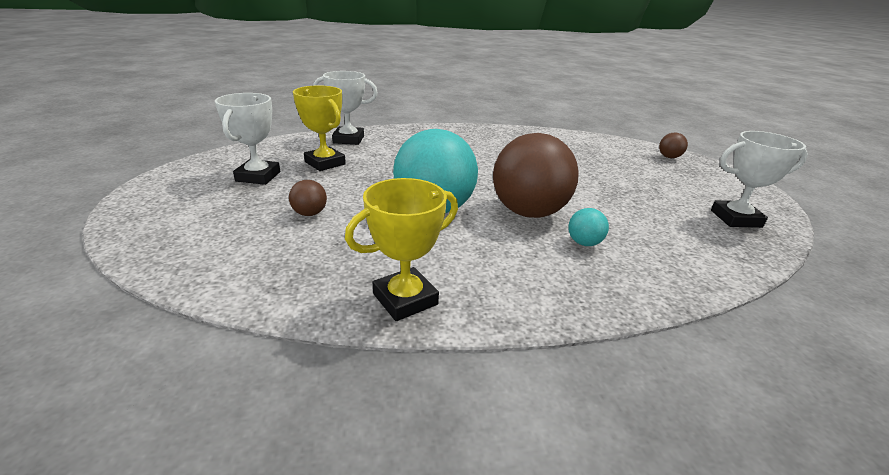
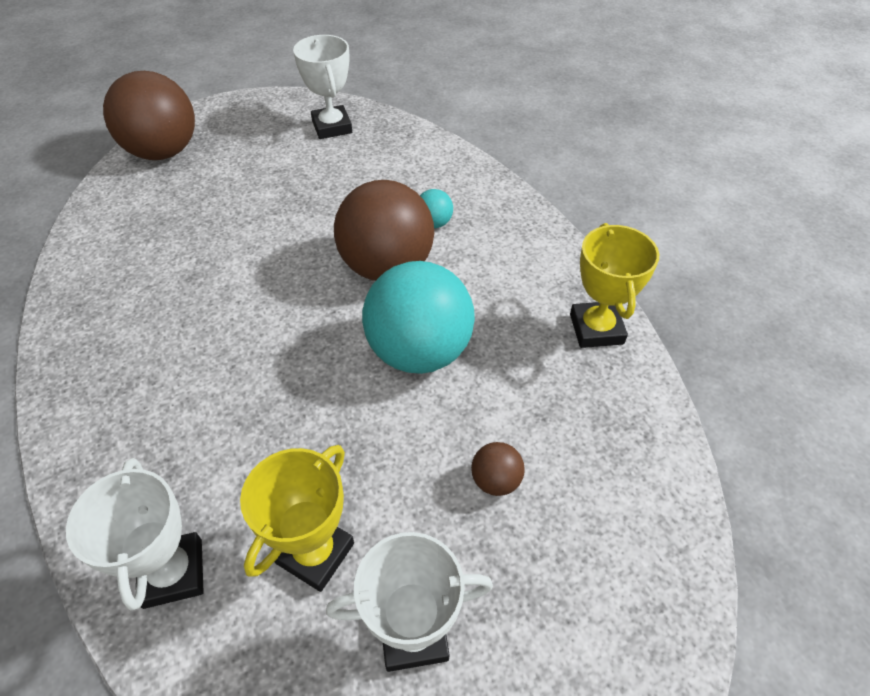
camera: 105 degrees left, 20 degrees up
yellow trophy [345,178,458,321] -> yellow trophy turned 45 degrees clockwise [570,223,659,348]
brown ball [659,132,688,158] -> brown ball [103,71,195,160], size x2.36

